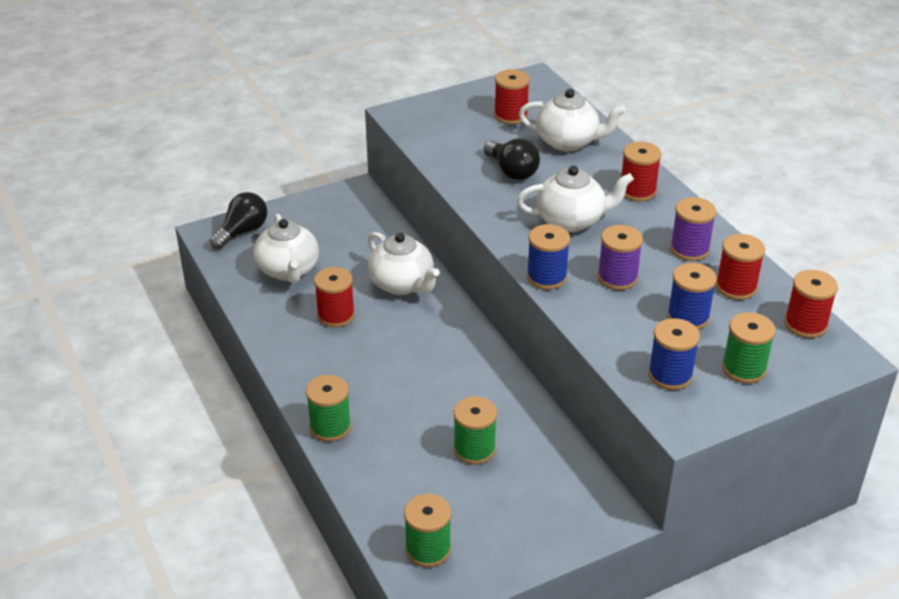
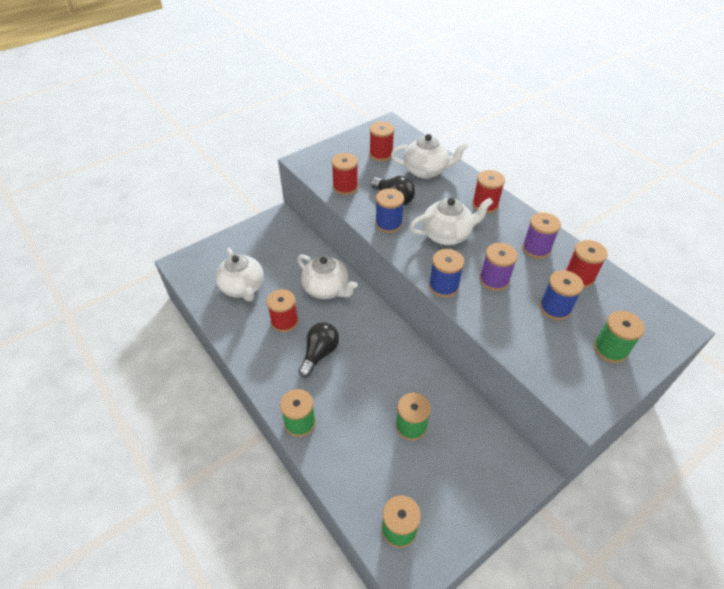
camera: 10 degrees left, 10 degrees up
black light bulb [210,192,267,249] -> black light bulb moved to [298,322,339,377]
blue spool [648,318,700,390] -> blue spool moved to [375,188,404,233]
red spool [784,270,838,338] -> red spool moved to [332,153,358,195]

